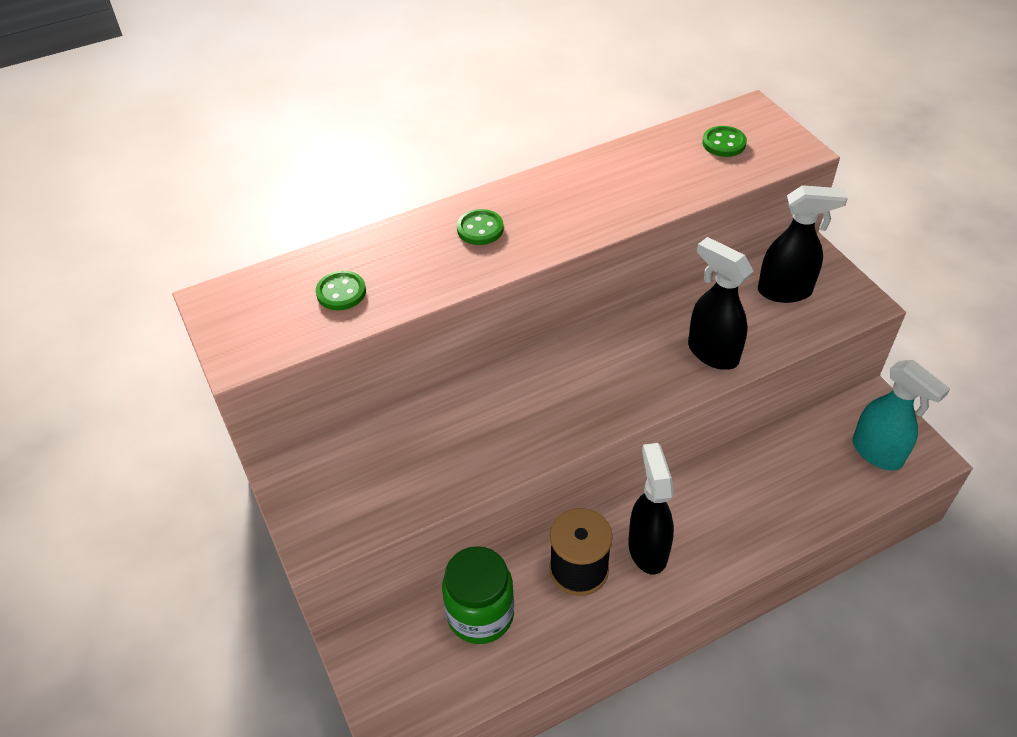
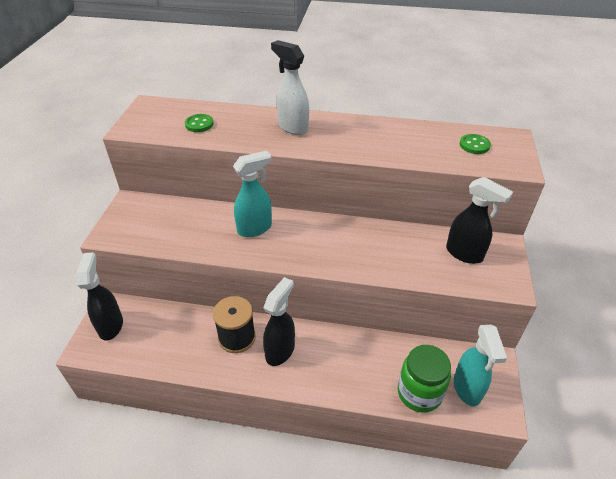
camera: 35 degrees right, 5 degrees down
green jar [442,546,514,644] -> green jar moved to [398,345,451,413]
green button [457,209,504,245] -> white spray bottle [271,40,309,135]
black spray bottle [688,237,753,370] -> black spray bottle moved to [76,252,123,341]
none -> turquoise spray bottle [233,151,272,237]

